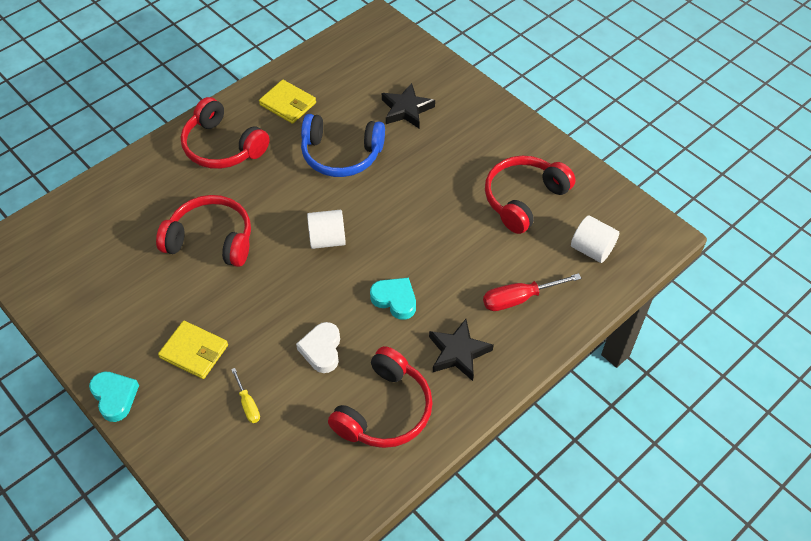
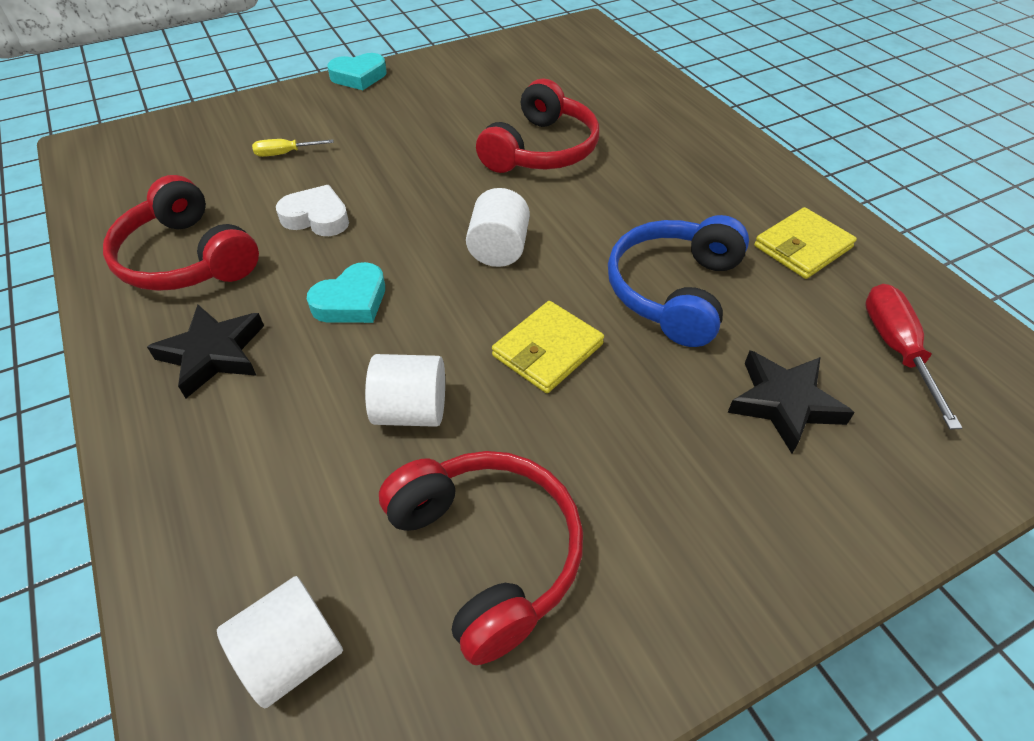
camera: 105 degrees right, 5 degrees down
yellow wallet [158,321,228,379] -> yellow wallet moved to [492,301,604,393]
red headphones [181,97,270,169] -> none
red screwdriver [483,273,581,311] -> red screwdriver moved to [865,284,962,430]
none -> white cylinder [365,354,445,427]

